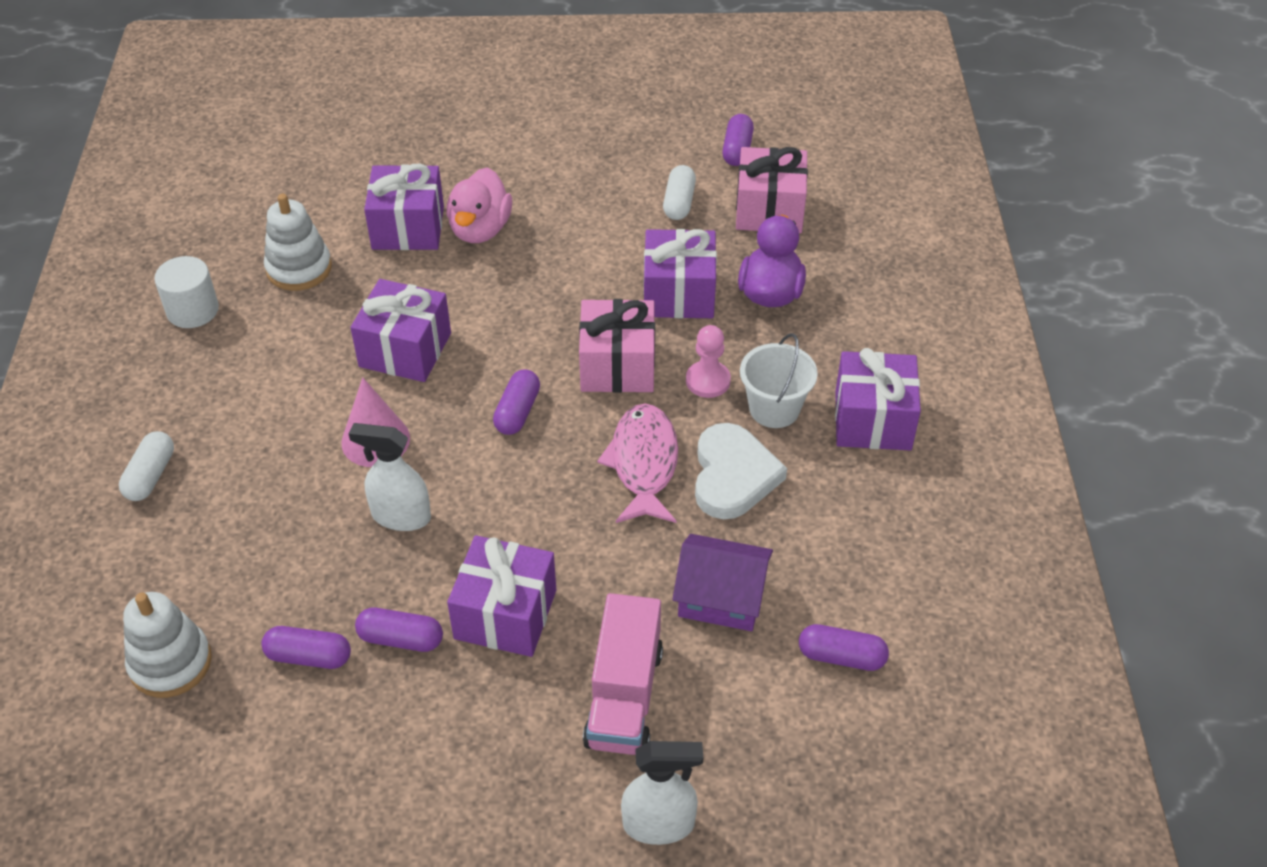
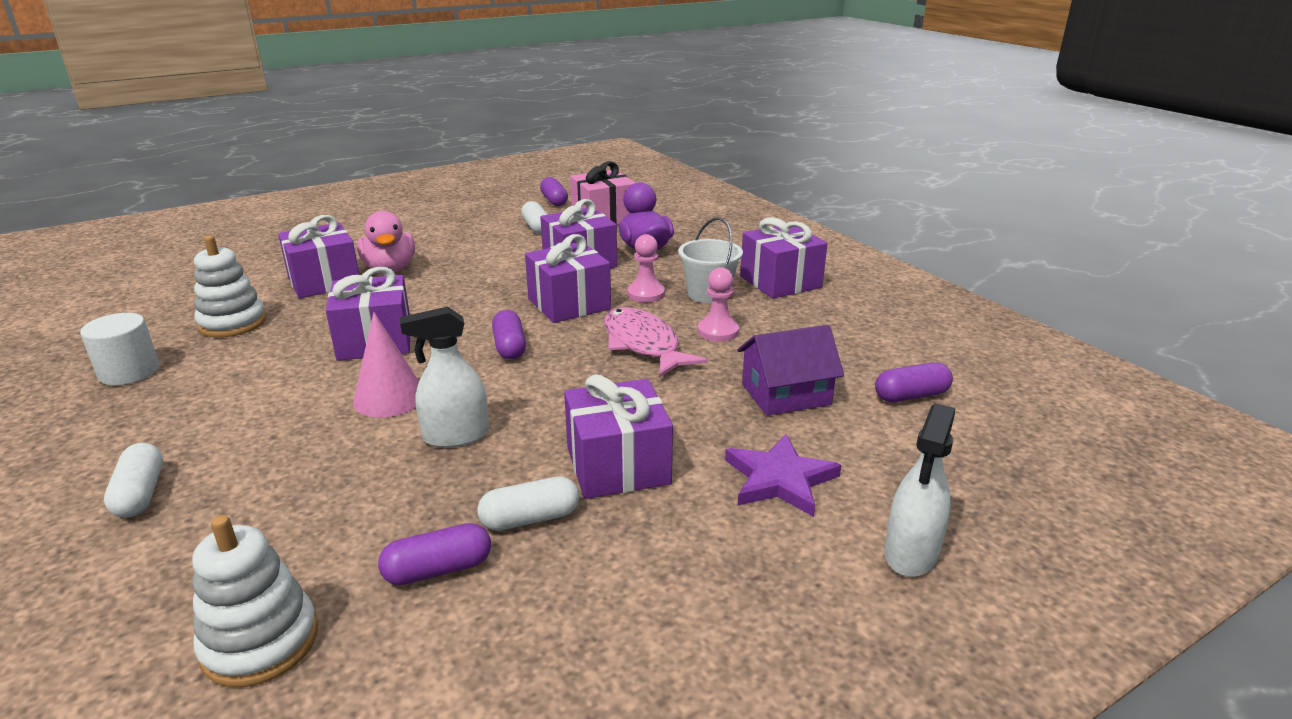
camera: 30 degrees left, 20 degrees down
purple capsule [355,608,443,652] -> white capsule [477,476,579,531]
pink gift [579,299,655,393] -> purple gift [525,234,611,323]
pink truck [583,593,663,755] -> purple star [725,434,841,517]
white spray bottle [621,741,703,845] -> white spray bottle turned 150 degrees clockwise [884,403,955,577]
white heart [695,423,787,519] -> pink pawn [698,267,739,342]

